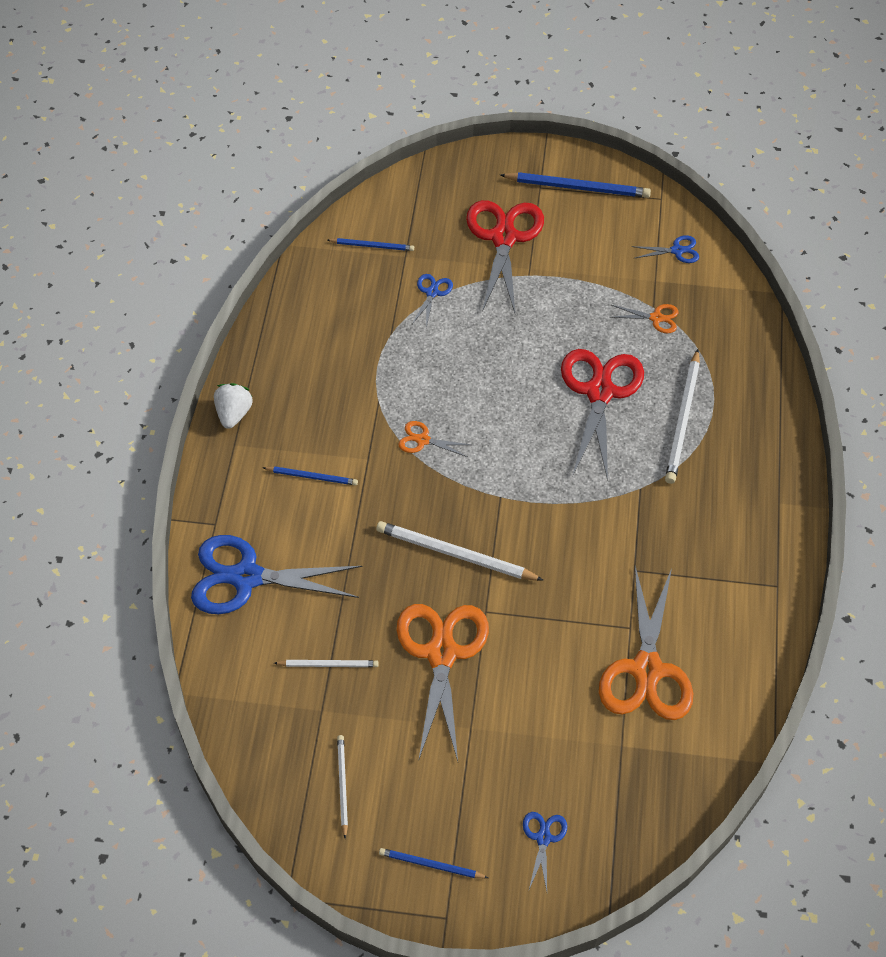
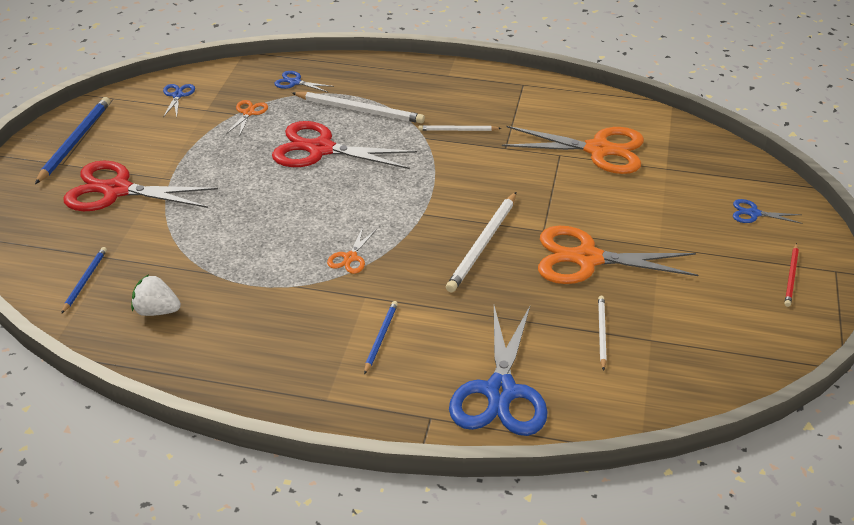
camera: 85 degrees left, 15 degrees down
white strawberry [214,383,253,429] -> white strawberry moved to [131,274,181,316]
white pencil [337,735,348,839] -> white pencil moved to [419,125,502,131]
blue pencil [379,848,488,878] -> red pencil [785,243,799,307]
blue scissors [412,274,453,328] -> blue scissors moved to [274,71,334,93]

